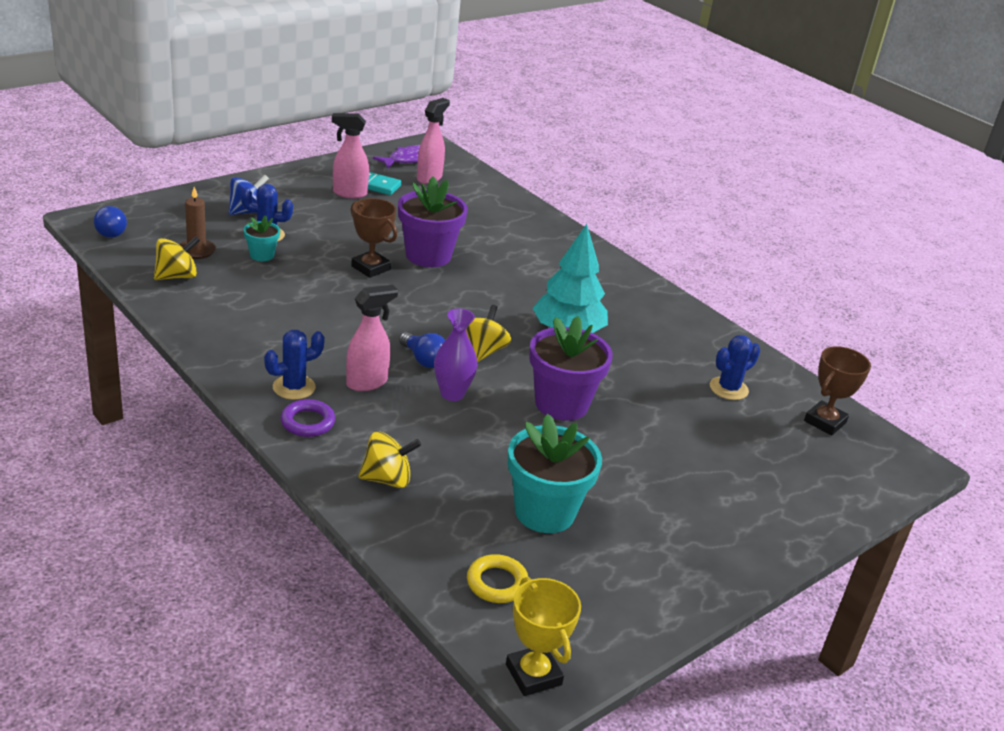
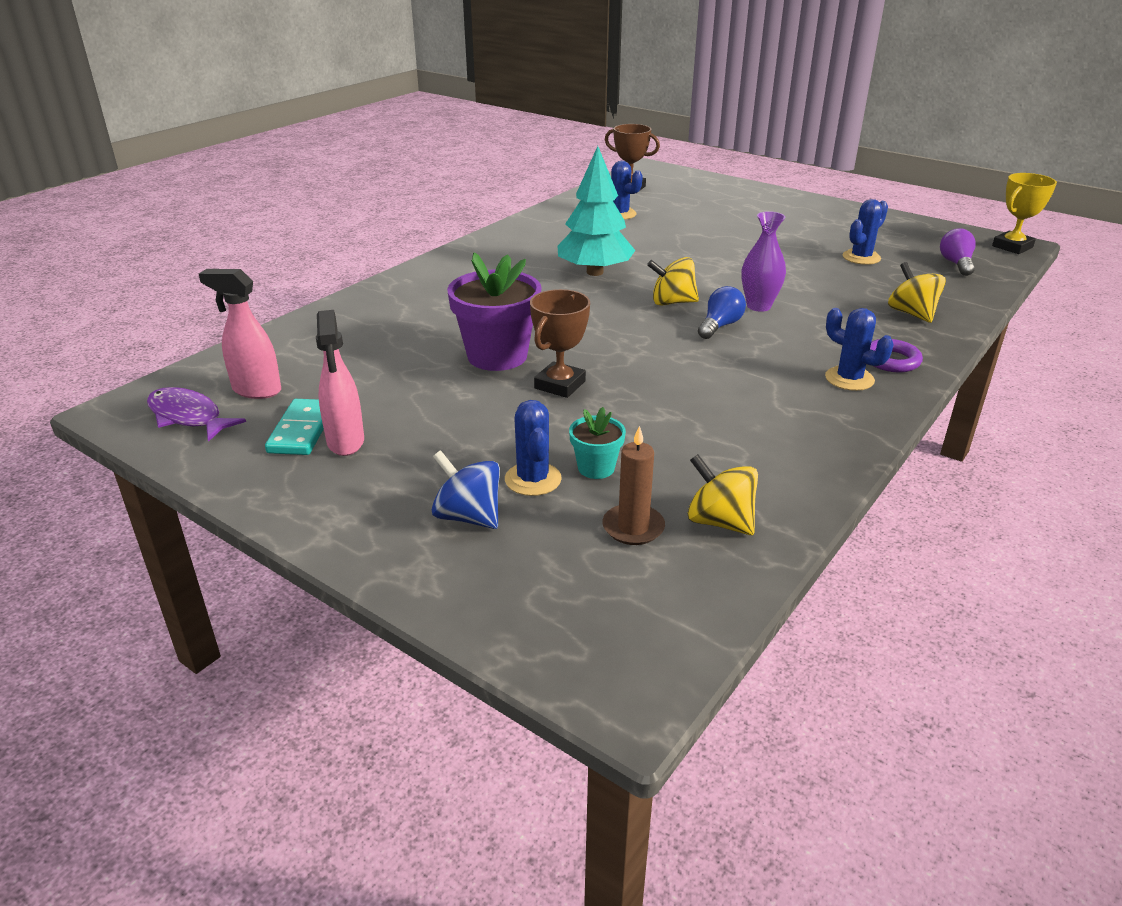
camera: 100 degrees left, 0 degrees up
blue light bulb [94,206,127,238] -> none
pink spray bottle [346,285,398,391] -> none
yellow ring [467,554,528,603] -> purple light bulb [940,228,975,276]
turquoise flower pot [508,414,602,533] -> blue cactus [842,199,888,265]
purple flower pot [529,316,613,421] -> none

